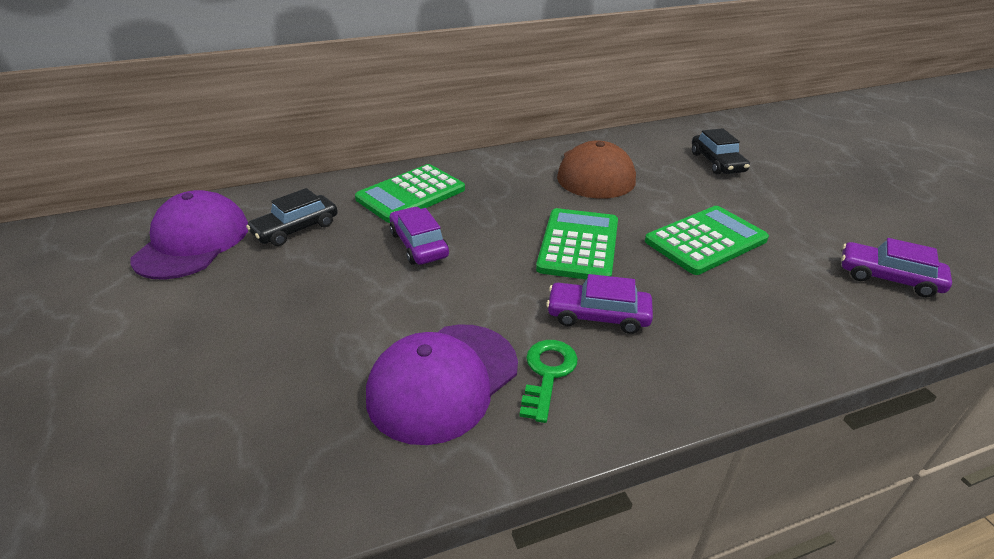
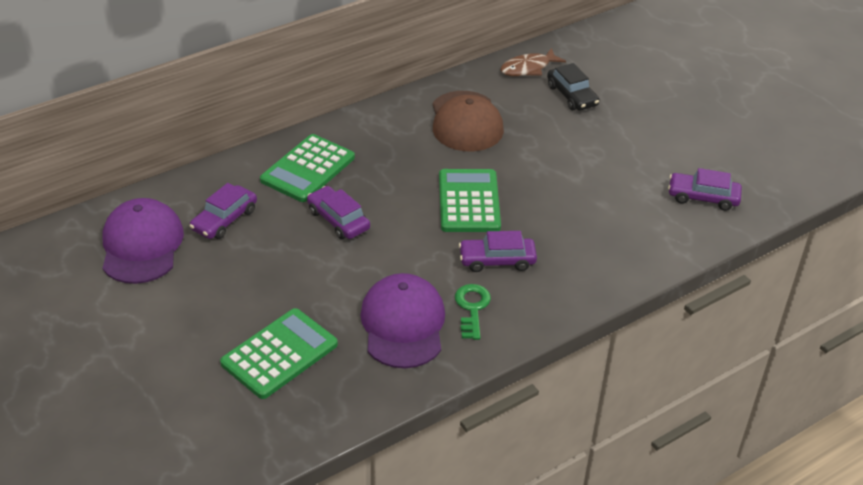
camera: 15 degrees left, 5 degrees up
black car [246,188,338,246] -> purple car [189,183,257,239]
purple cap [366,324,518,445] -> purple cap turned 150 degrees clockwise [360,273,445,368]
green calculator [645,206,769,275] -> green calculator moved to [220,308,338,399]
none -> brown fish [500,48,566,76]

